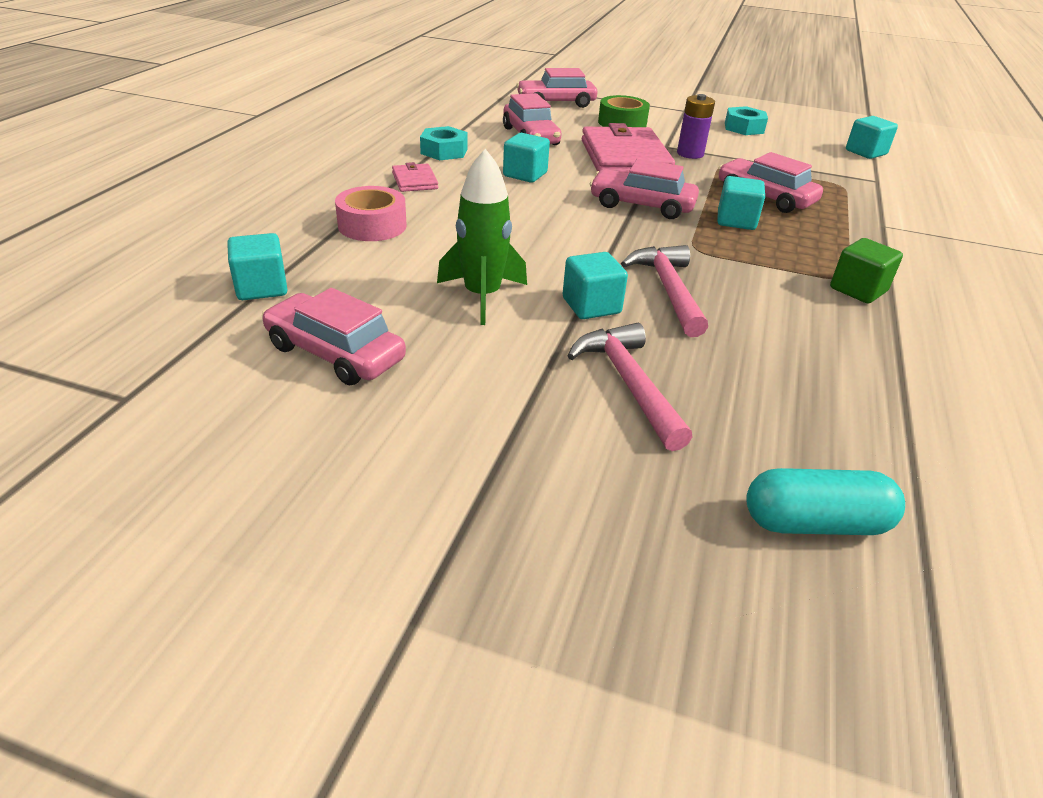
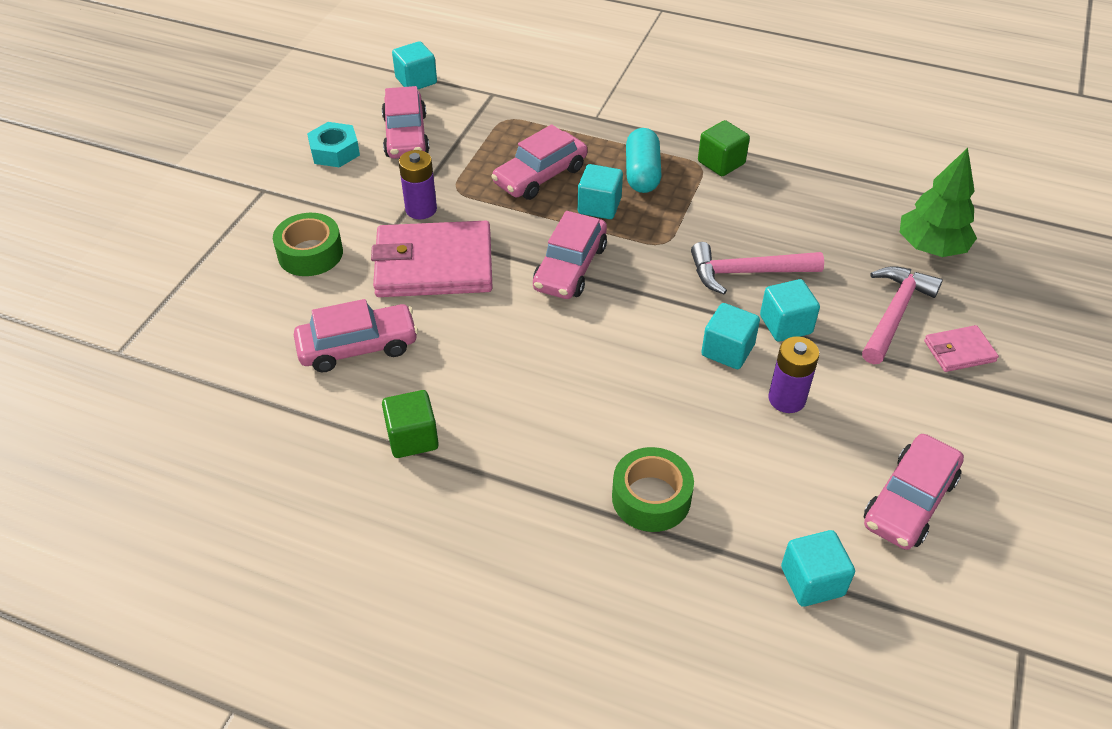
camera: 85 degrees left, 10 degrees up
pink tape [335,186,407,241] -> green tape [612,447,694,532]
pink wallet [392,162,438,192] -> pink wallet moved to [924,325,999,372]
turquoise nut [420,126,468,160] -> green cube [382,390,439,458]
green rocket [437,149,527,325] -> purple battery [768,336,819,413]
turquoise cube [503,133,550,183] -> turquoise cube moved to [701,303,760,369]
pink car [516,68,597,108] -> pink car moved to [382,86,430,159]
pink hammer [568,323,692,451] -> pink hammer turned 135 degrees clockwise [862,266,943,364]
turquoise capsule [746,468,905,535] -> turquoise capsule moved to [626,128,662,193]
none -> green tree [900,148,977,257]

